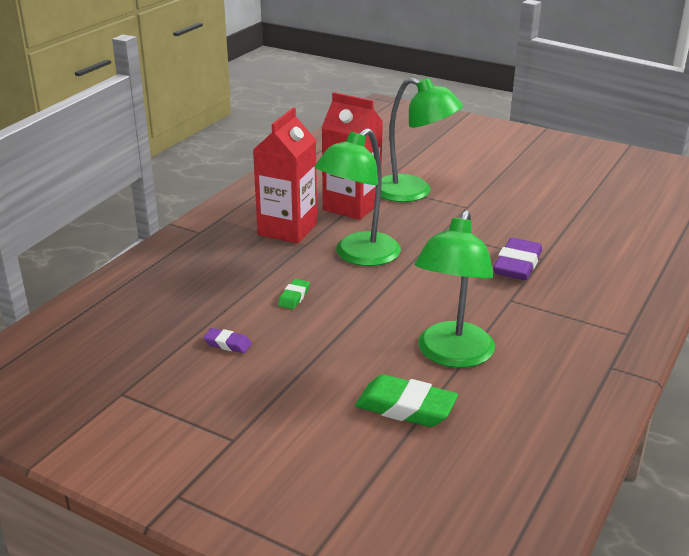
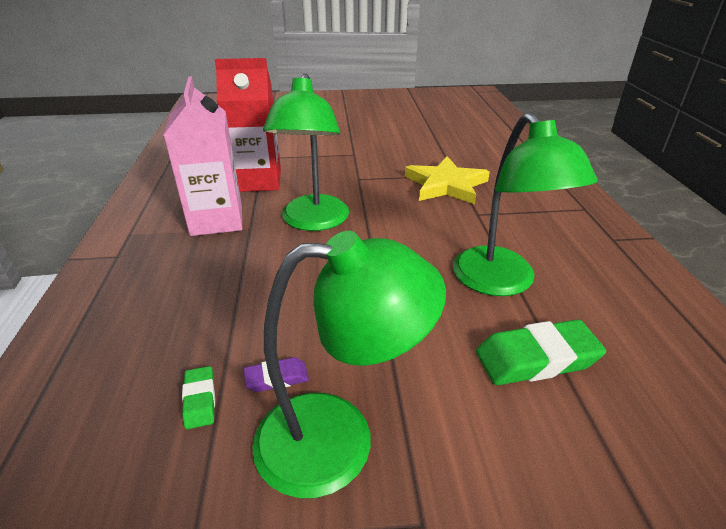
camera: 35 degrees left, 5 degrees up
red carton [253,108,317,244] -> pink carton [163,76,242,236]
green eraser [278,279,310,309] -> green eraser moved to [182,366,215,429]
green lamp [381,78,463,202] -> green lamp moved to [252,231,446,498]
purple eraser [493,238,542,280] -> yellow star [405,156,490,205]

